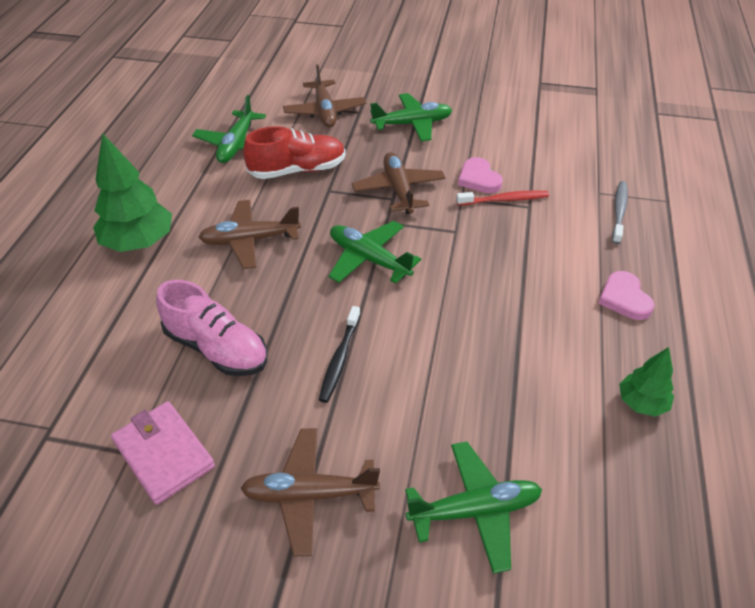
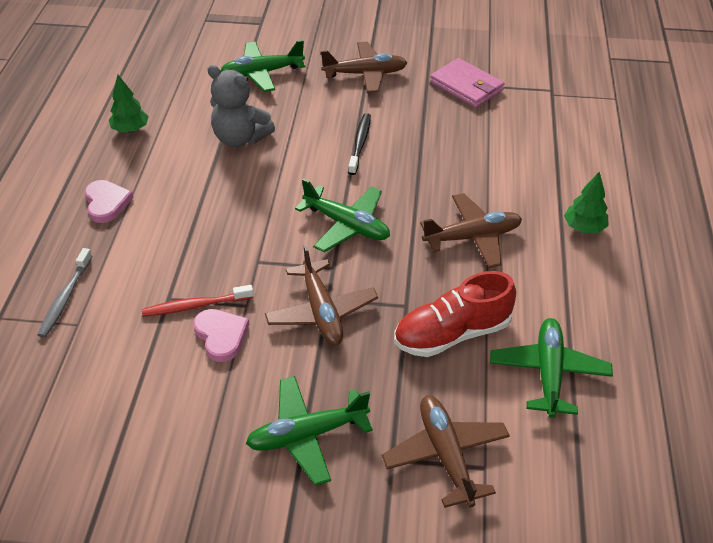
camera: 175 degrees right, 0 degrees up
green tree [93,133,172,252] -> green tree [564,171,609,233], size x0.57
pink shoe [156,280,267,376] -> none
none -> grey teddy bear [208,65,275,147]

